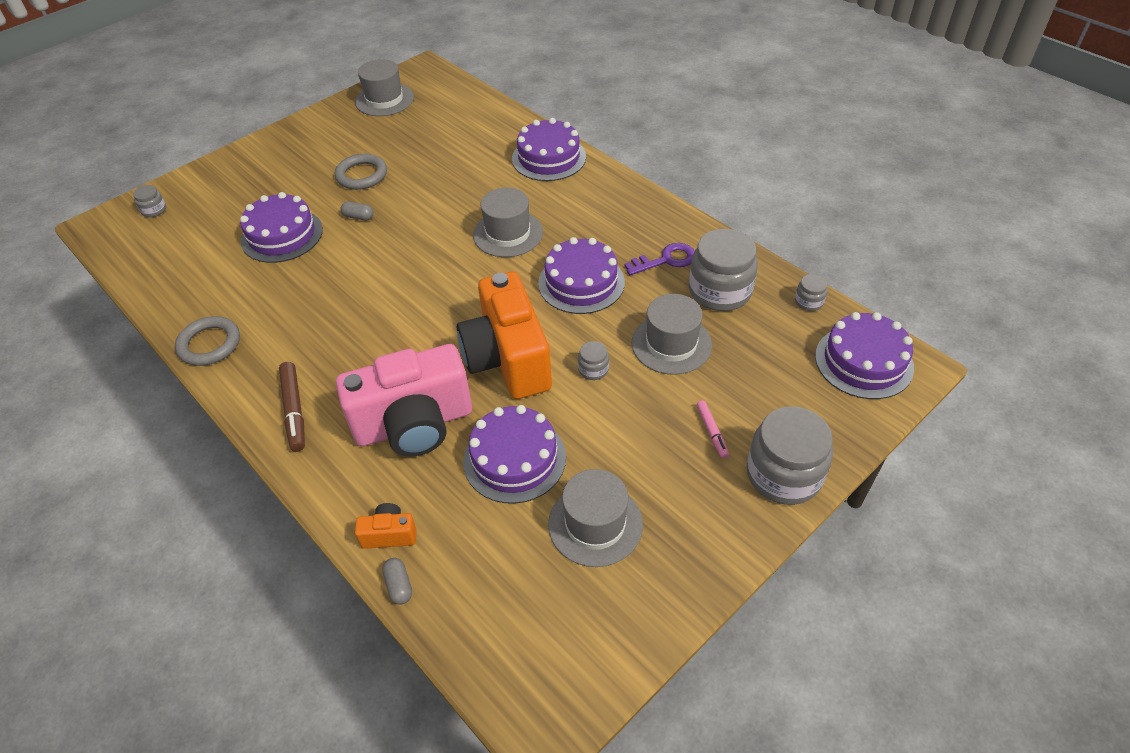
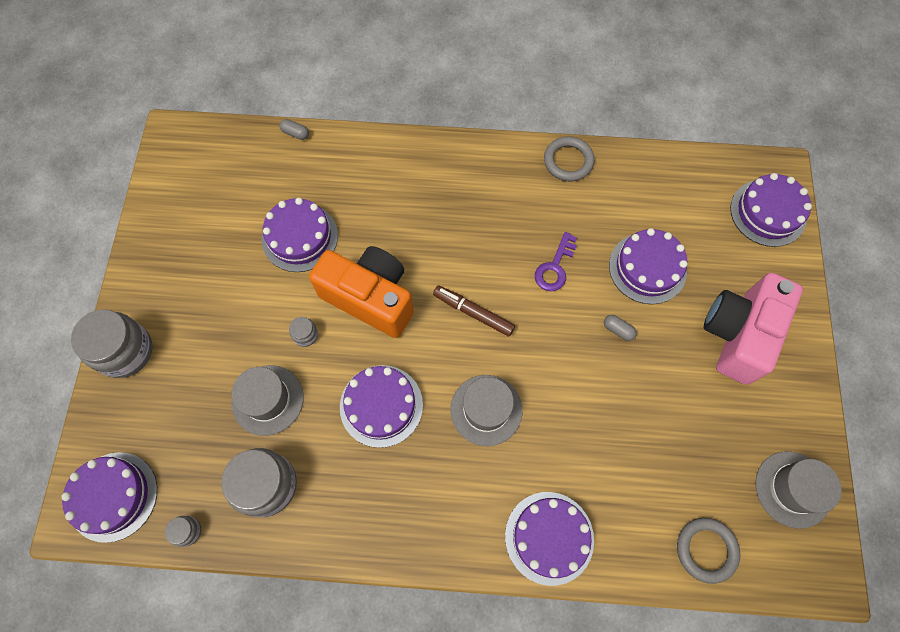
camera: 135 degrees right, 20 degrees up
grey jar [133,185,166,217] -> purple cake [730,173,812,247]
brown marker [279,362,305,452] -> brown marker moved to [433,286,515,337]
grey ring [335,154,387,190] -> grey ring moved to [677,518,740,584]
pink camera [336,344,472,457] -> pink camera moved to [704,273,803,385]
grey capsule [341,201,373,221] -> grey capsule turned 60 degrees clockwise [604,315,637,341]
orange camera [355,503,417,549] -> none
grey hat [548,469,643,567] -> none
purple key [624,243,694,275] -> purple key moved to [535,232,577,291]
pink marker [696,401,729,459] -> none

